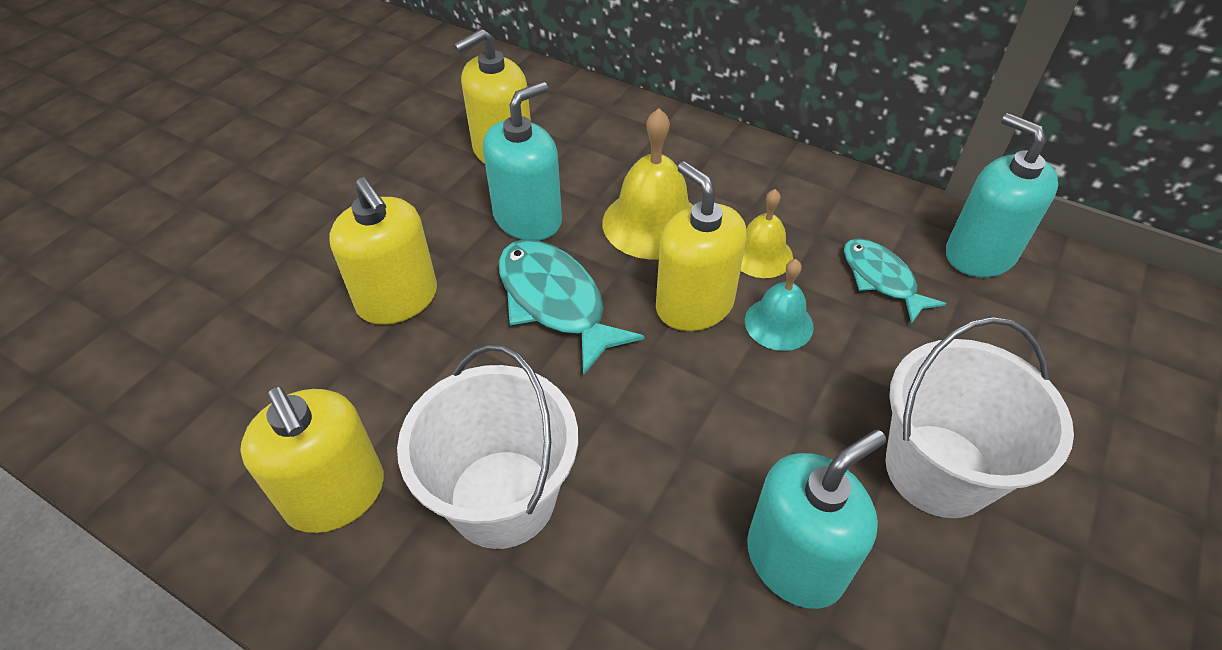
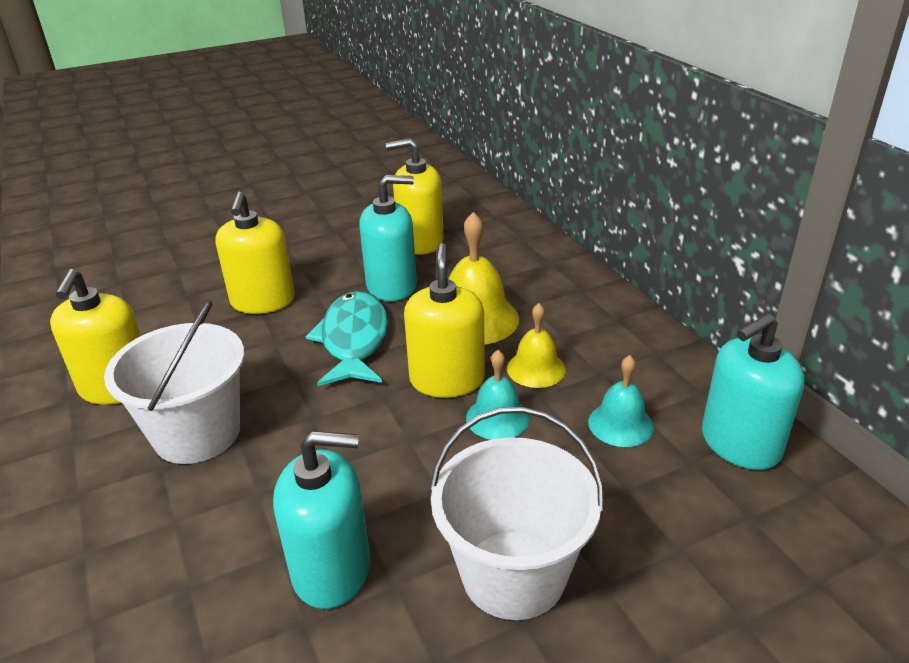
camera: 35 degrees right, 15 degrees down
turquoise fish [844,238,946,324] -> turquoise bell [588,355,654,447]
turquoise soap dispenser [946,113,1058,278] -> turquoise soap dispenser turned 120 degrees counterclockwise [702,313,805,470]

